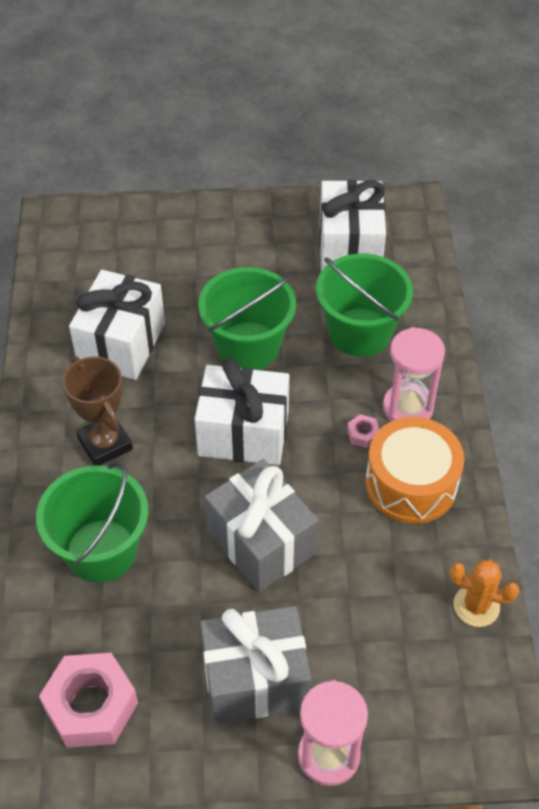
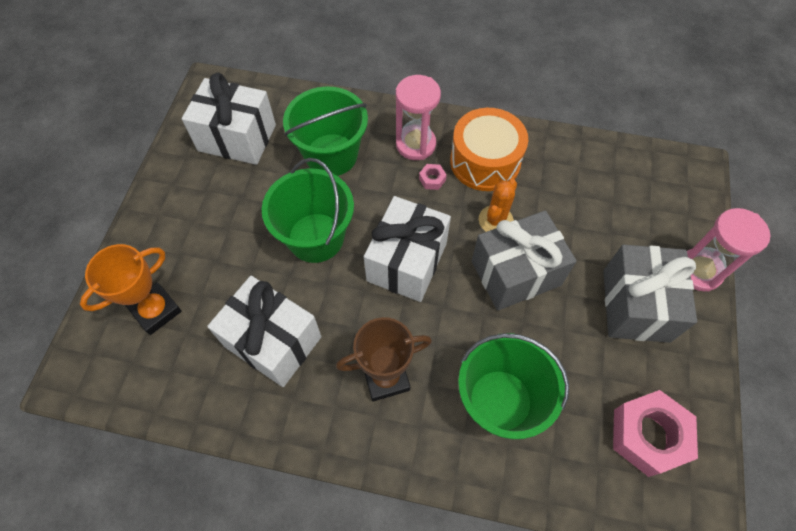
camera: 75 degrees left, 10 degrees up
orange cactus [450,560,519,627] -> orange cactus moved to [479,179,517,232]
none -> orange trophy [80,244,182,335]

